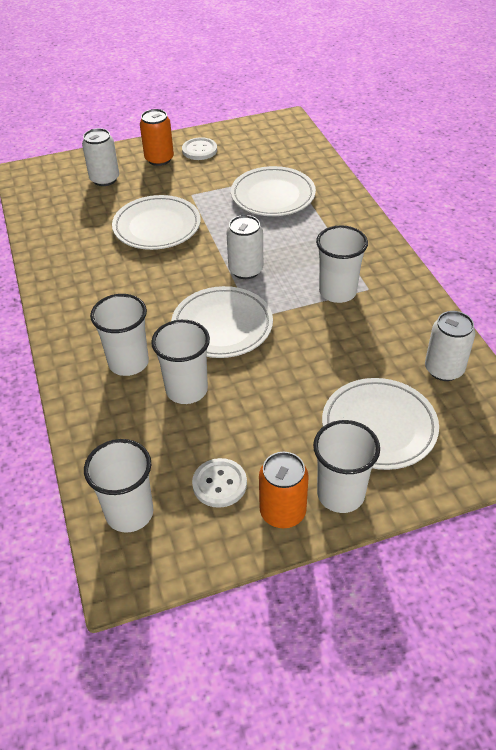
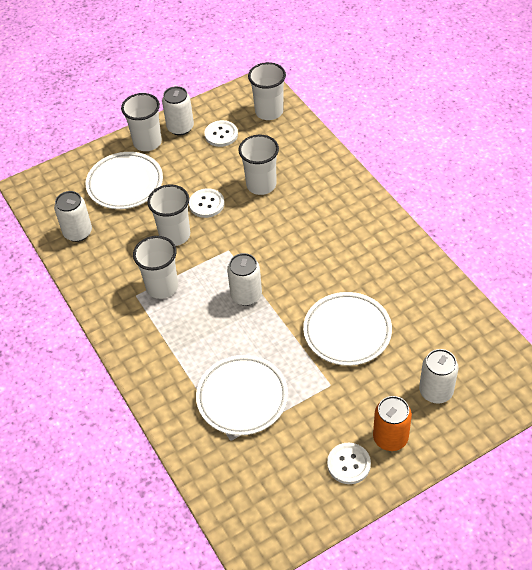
camera: 170 degrees right, 5 degrees up
white cup [90,294,149,376] -> white cup moved to [147,185,190,246]
white plate [171,286,273,358] -> none
orange can [259,452,309,528] -> white can [162,86,194,135]
none -> white button [189,188,224,218]

